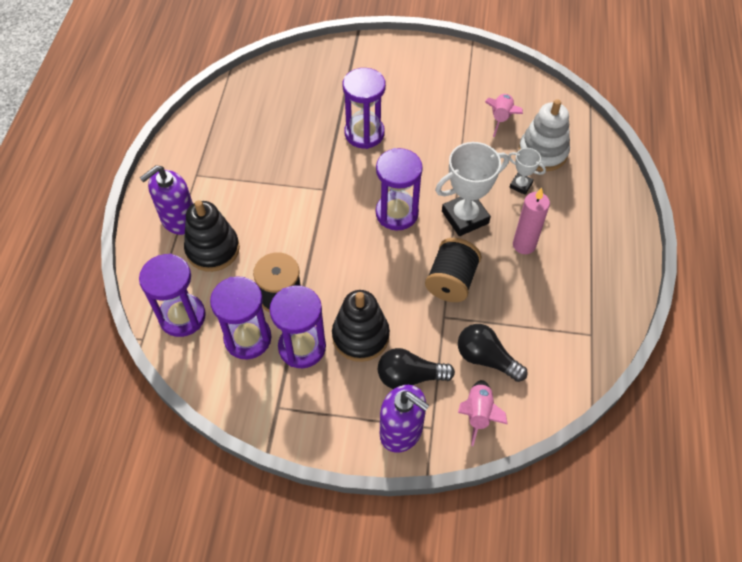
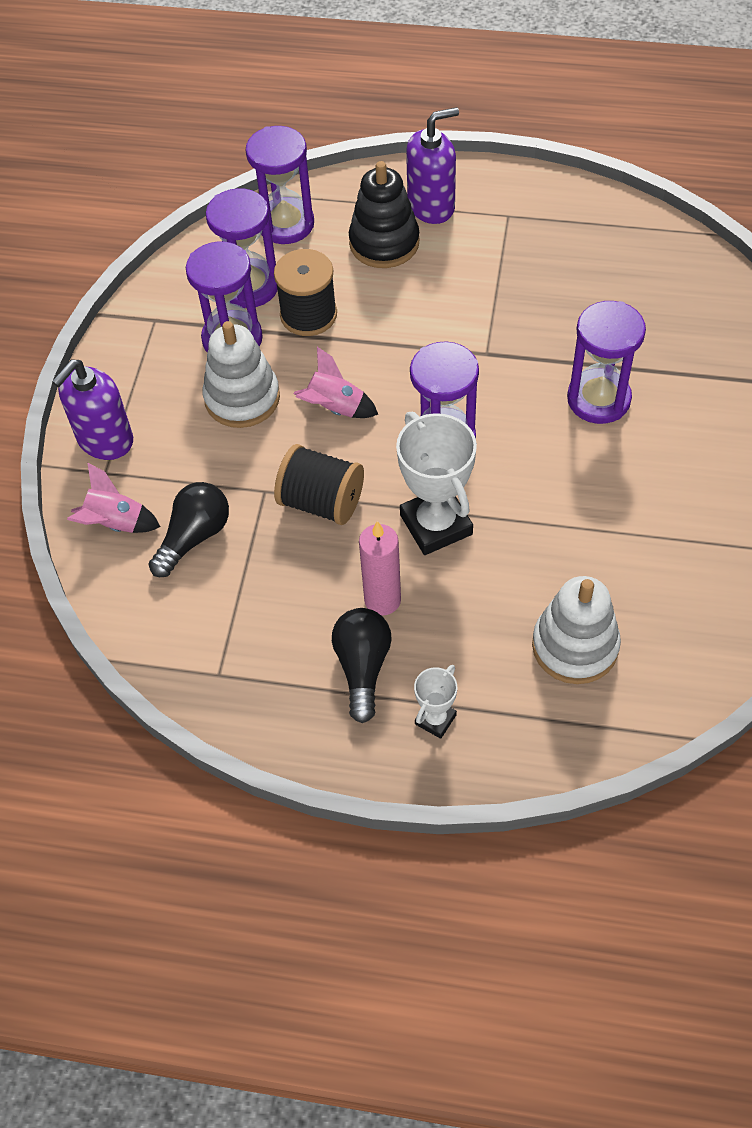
camera: 95 degrees right, 0 degrees up
purple soap dispenser [140,165,193,235] -> purple soap dispenser turned 105 degrees clockwise [406,107,459,224]
black stacking toy [332,290,390,362] -> white stacking toy [203,321,280,428]
black light bulb [378,348,455,389] -> black light bulb moved to [332,608,392,723]
pink rocket [485,94,523,137] -> pink rocket moved to [293,347,378,418]
white trophy [509,148,546,195] -> white trophy moved to [414,665,457,739]

